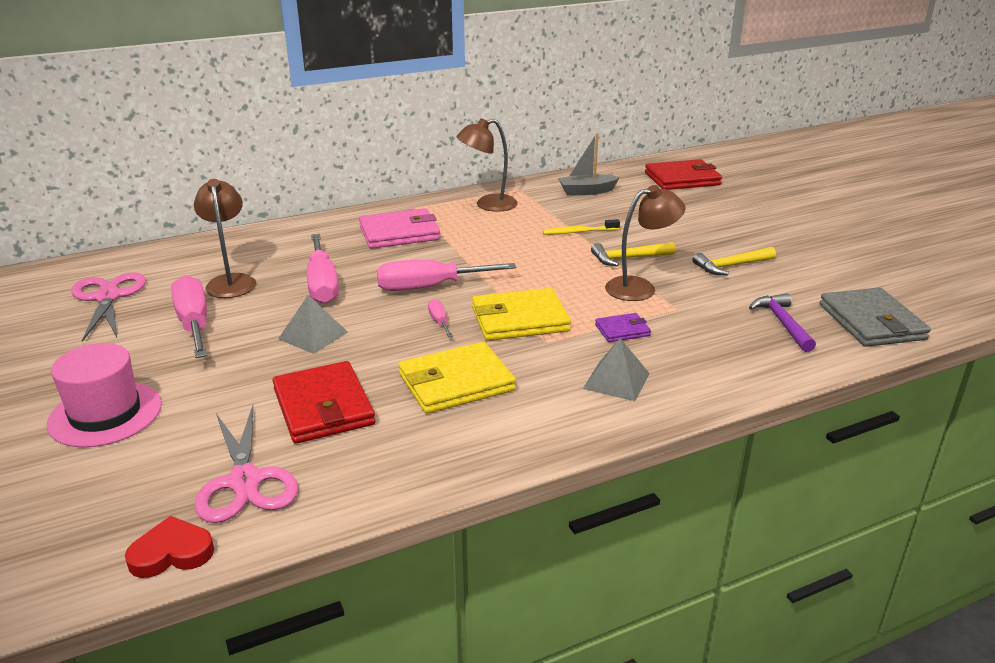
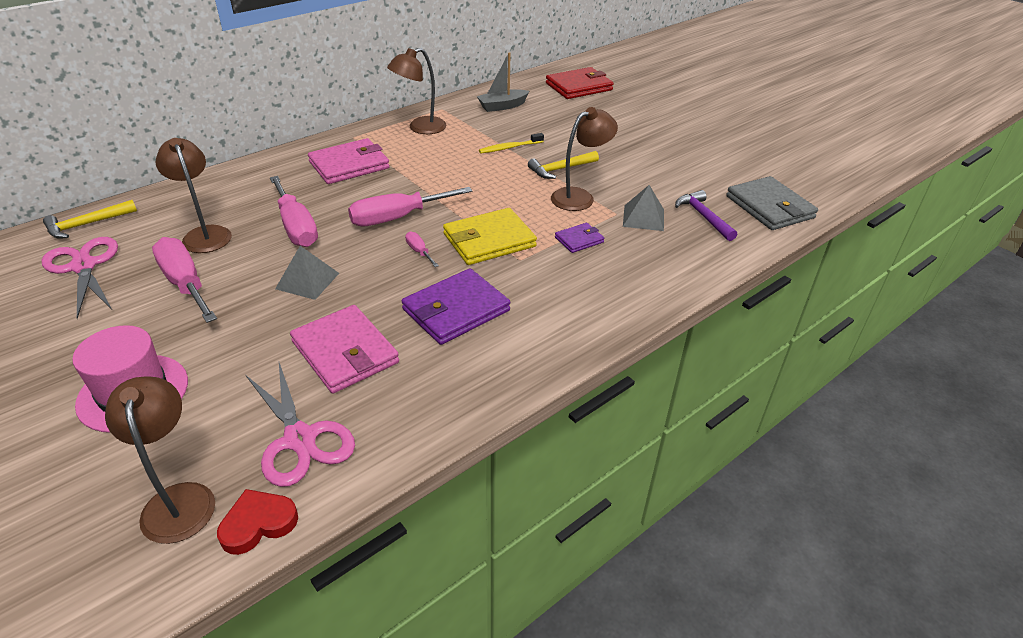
camera: 15 degrees left, 10 degrees up
red wallet [273,361,376,444] -> pink wallet [290,305,399,394]
yellow wallet [398,342,516,414] -> purple wallet [402,268,510,345]
grey pyramid [583,338,650,401] -> grey pyramid moved to [623,185,664,231]
yellow hammer [693,247,776,275] -> yellow hammer moved to [43,200,137,239]
none -> brown lamp [105,376,215,544]

